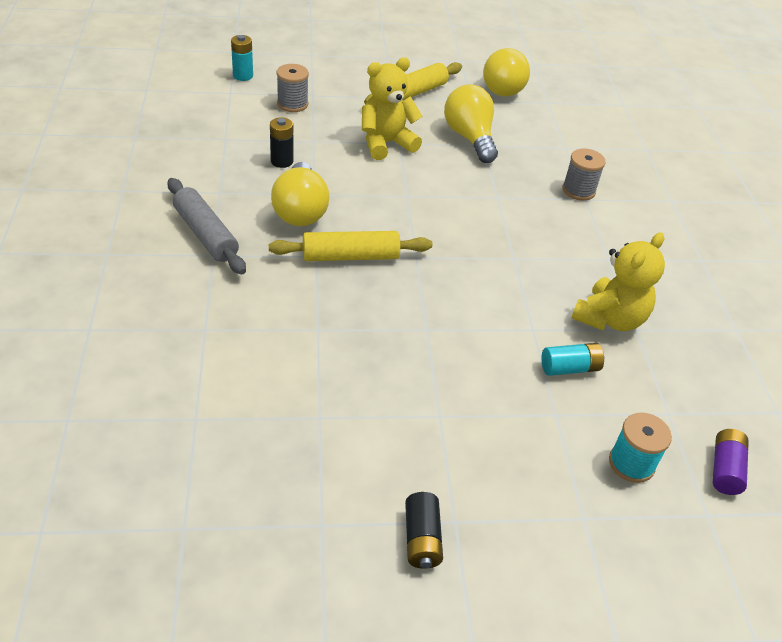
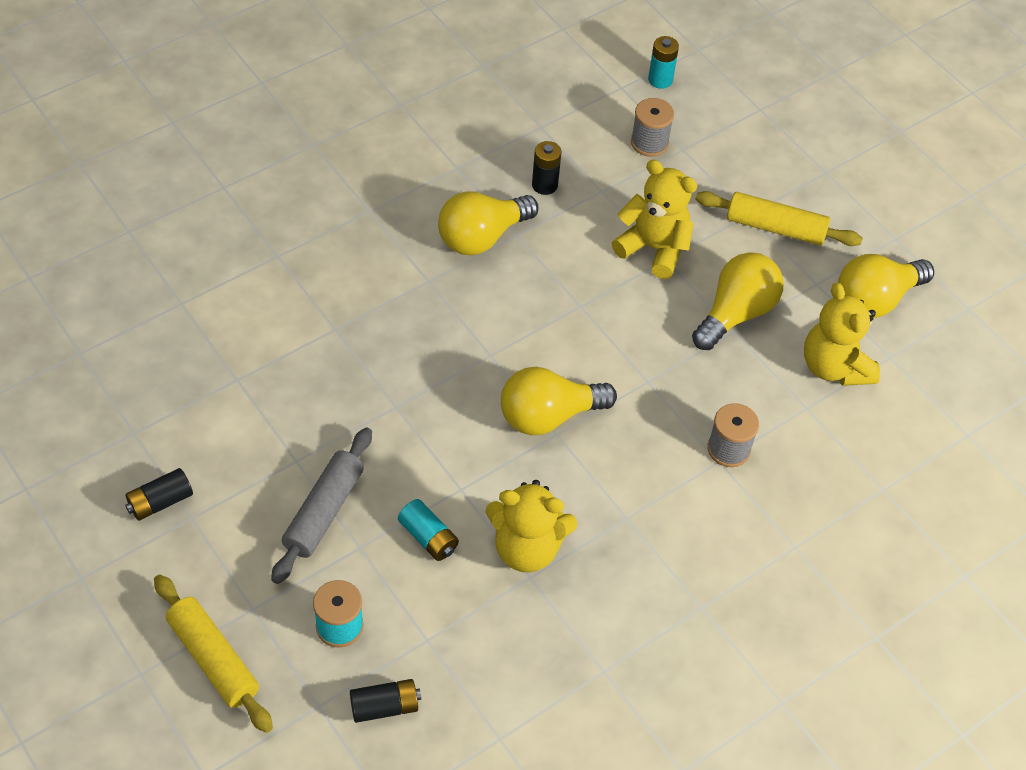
camera: 60 degrees right, 10 degrees up
grey rolling pin [167,178,246,275] -> grey rolling pin moved to [271,428,372,584]
yellow rolling pin [269,231,432,261] -> yellow rolling pin moved to [154,574,273,733]
purple battery [713,429,749,495] -> black battery [350,679,421,723]
none -> yellow light bulb [501,367,617,435]
none -> yellow teddy bear [804,283,880,386]

